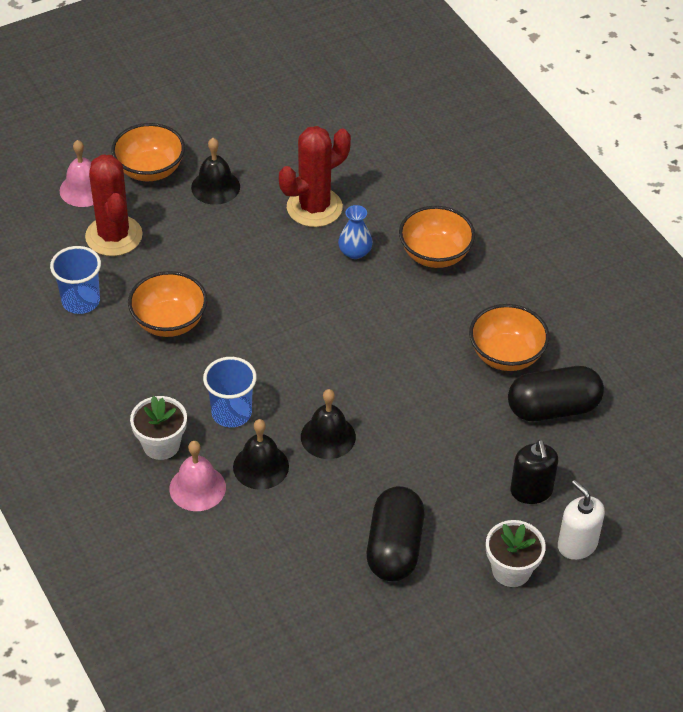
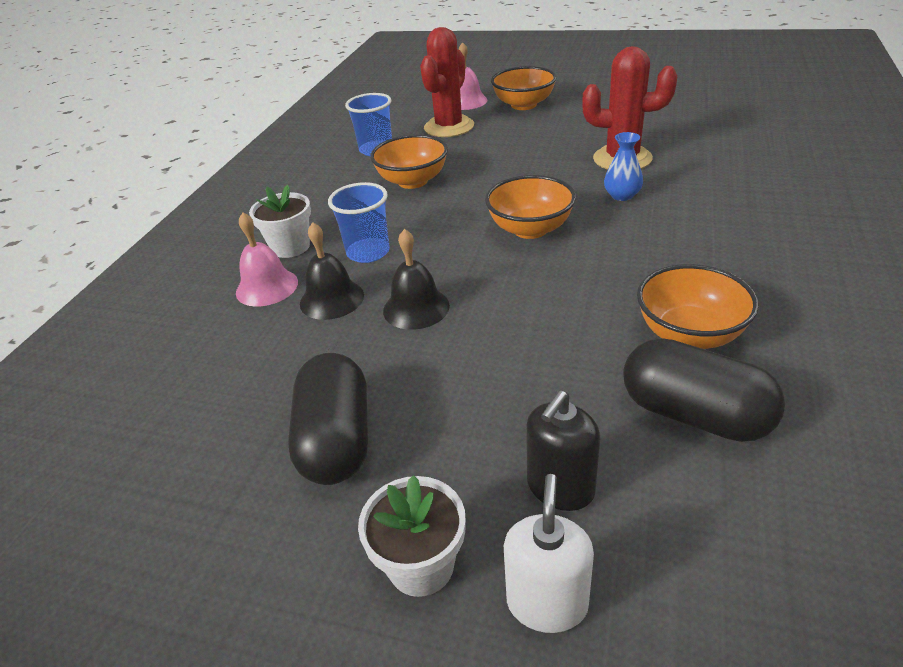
camera: 50 degrees right, 10 degrees down
black bell [191,138,240,205] -> none
black capsule [367,486,424,581] -> black capsule turned 60 degrees counterclockwise [288,353,368,485]
orange bowl [399,206,475,268] -> orange bowl moved to [485,175,576,239]

